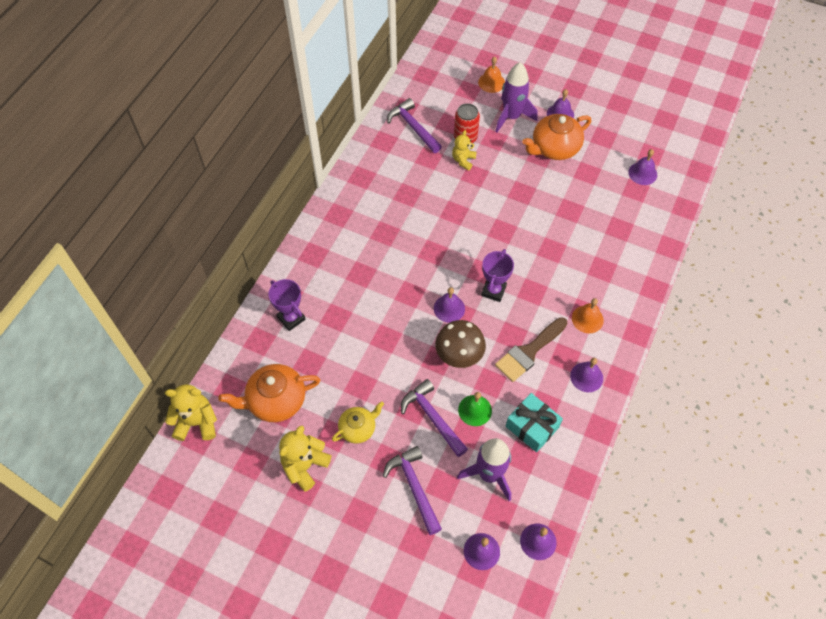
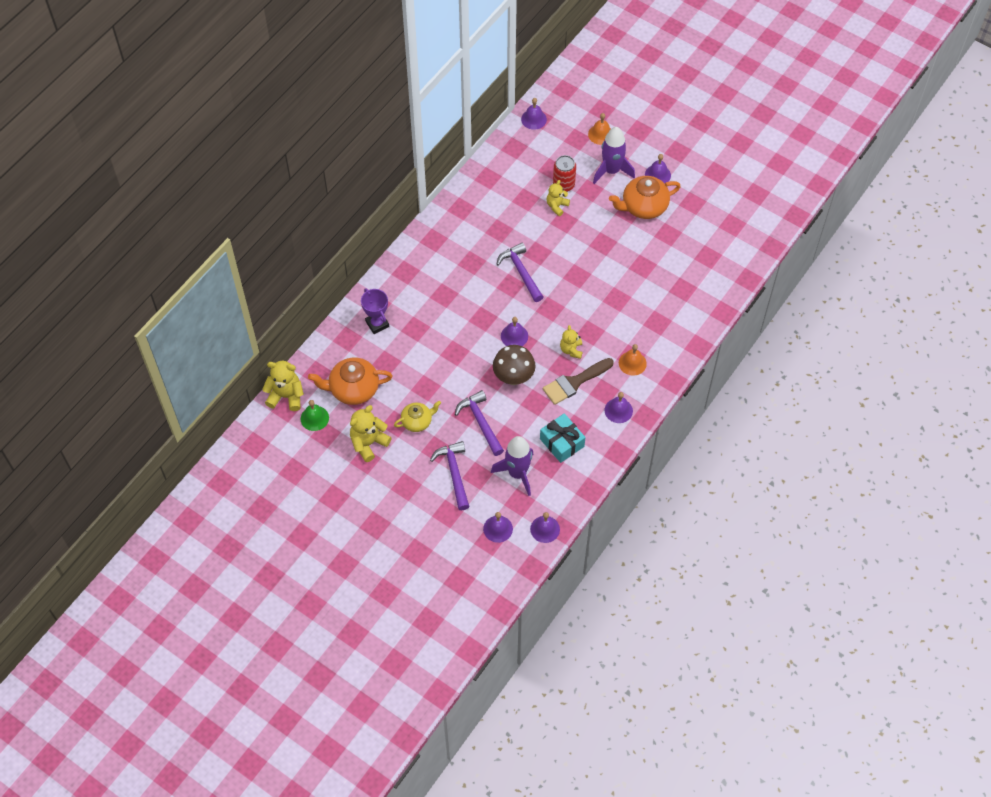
camera: 10 degrees right, 0 degrees up
purple hammer [387,98,442,153] -> purple hammer moved to [497,242,543,302]
green bell [458,392,492,426] -> green bell moved to [301,400,329,431]
purple trophy [481,249,514,302] -> none
purple bell [628,149,657,185] -> purple bell moved to [521,98,547,130]
none -> yellow teddy bear [560,325,583,359]

